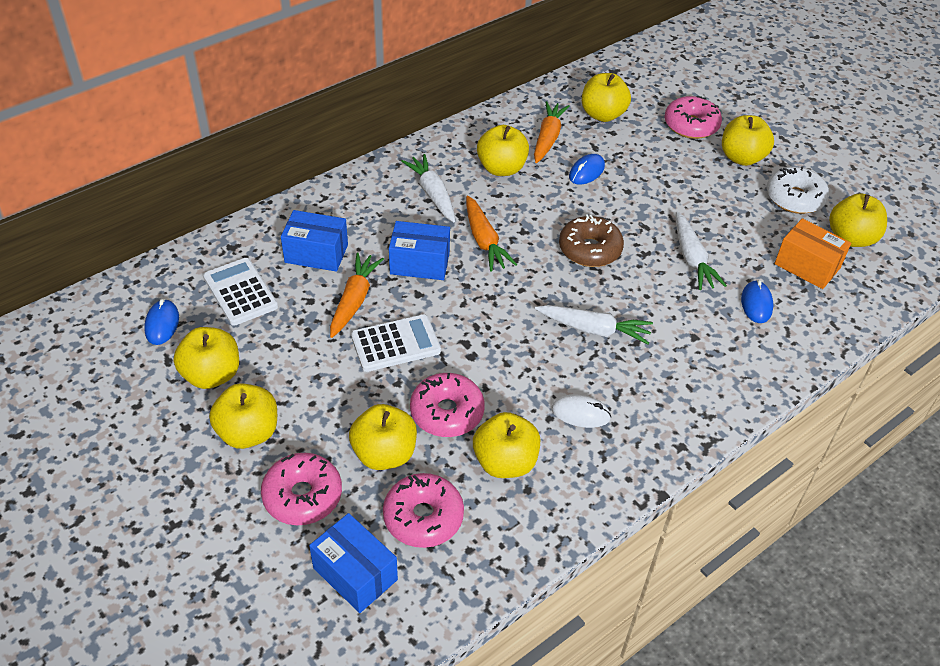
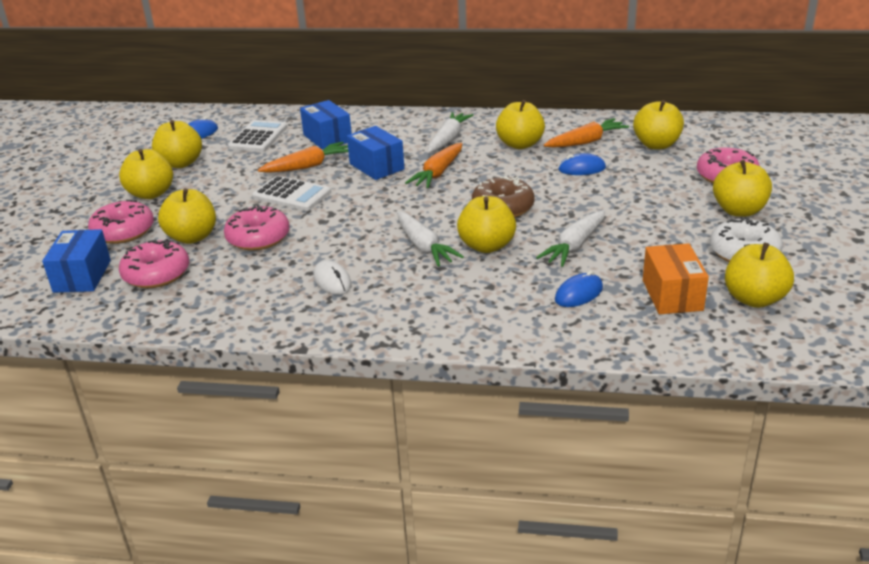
camera: 50 degrees right, 15 degrees down
yellow apple [473,412,540,478] -> yellow apple moved to [457,196,516,253]

